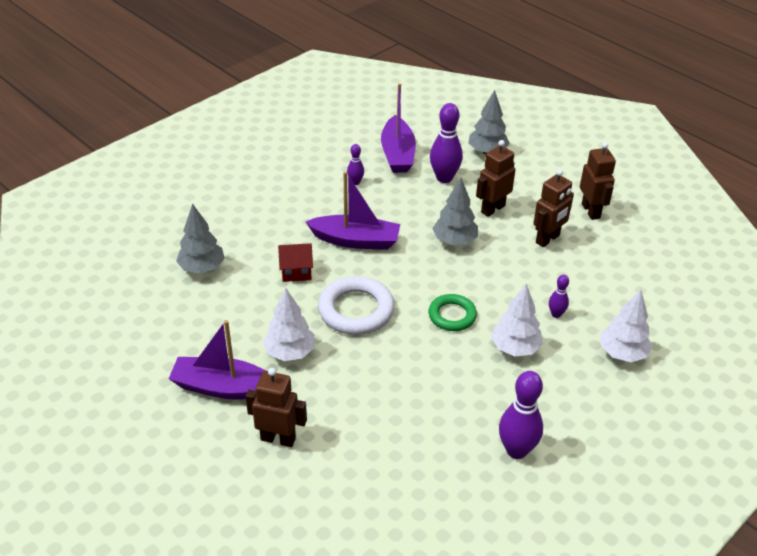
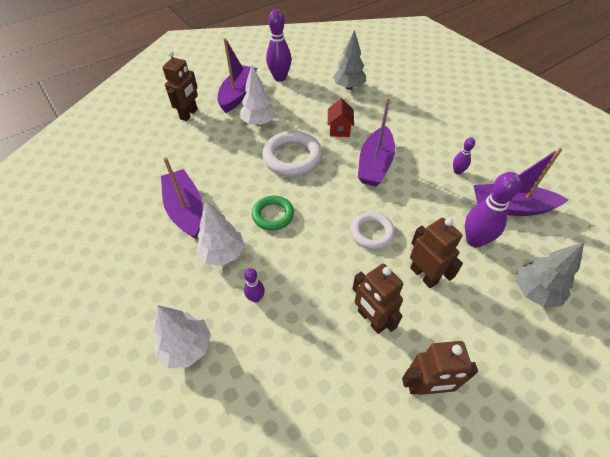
camera: 100 degrees right, 10 degrees up
grey tree [432,177,478,245] -> white ring [351,212,395,249]
purple bowling pin [499,371,543,459] -> purple bowling pin moved to [266,10,291,81]
none -> purple boat [161,157,203,239]

